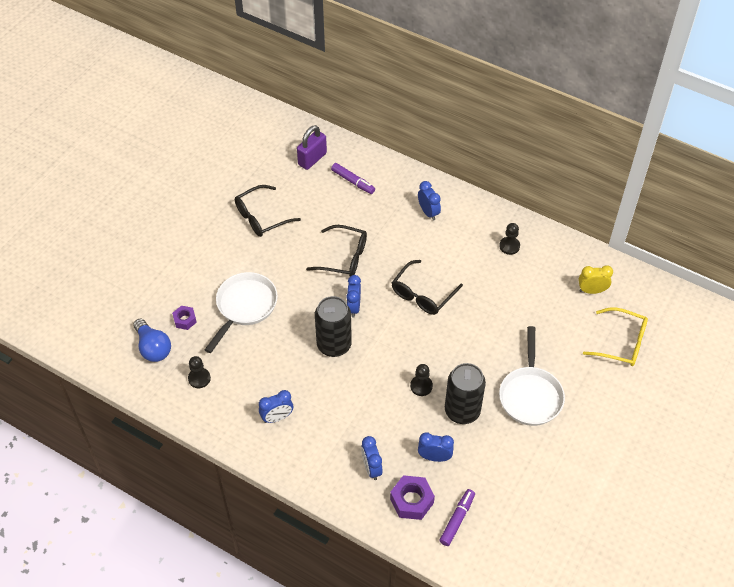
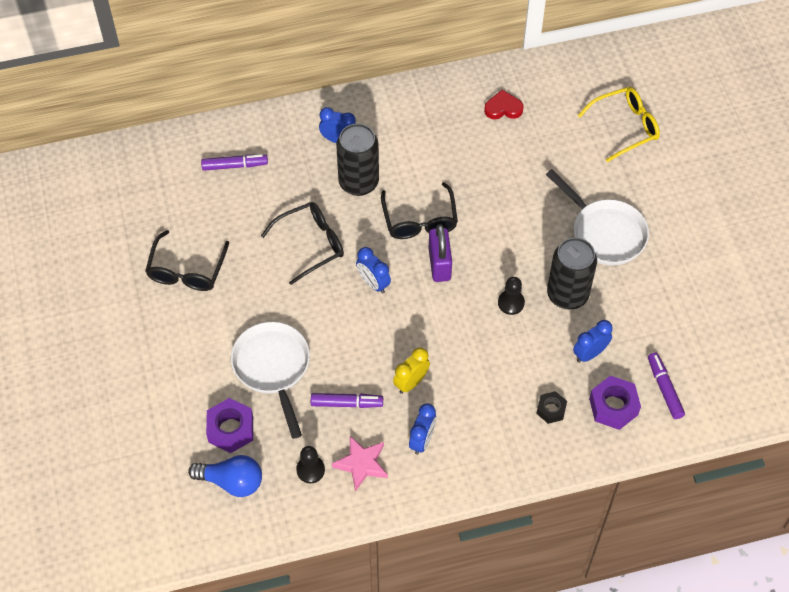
camera: 45 degrees left, 5 degrees up
purple nut [172,306,197,330] -> purple nut [206,398,253,453], size x1.63
purple padlock [297,125,327,170] -> purple padlock moved to [429,224,452,282]
black can [315,296,352,357] -> black can moved to [336,124,379,196]
blue clock [361,436,383,480] -> black nut [536,391,567,424]
black pawn [499,223,520,255] -> none
yellow clock [578,265,613,294] -> yellow clock moved to [393,347,430,394]
none -> purple marker [311,393,383,408]
none -> pink star [332,436,388,492]
none -> red heart [484,90,524,119]

